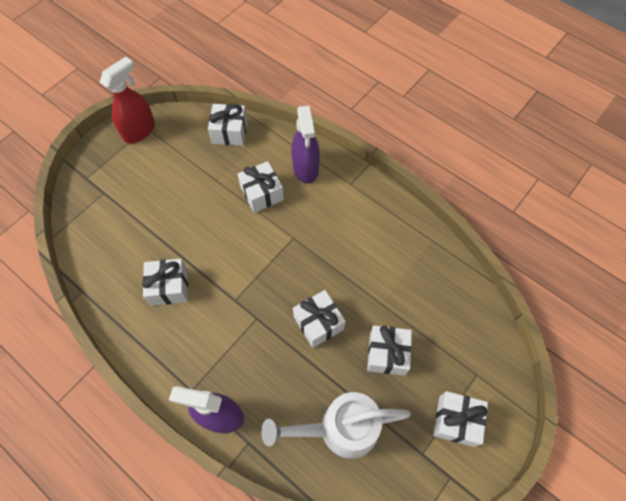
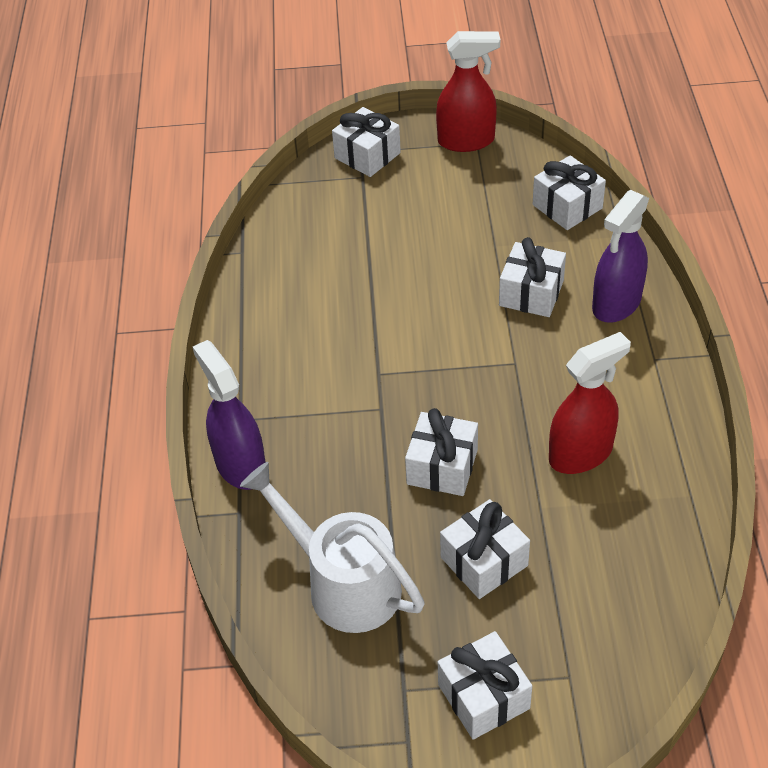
camera: 50 degrees right, 15 degrees down
white gift [142,258,188,306] -> white gift moved to [332,107,401,177]
none -> red spray bottle [549,332,631,474]

